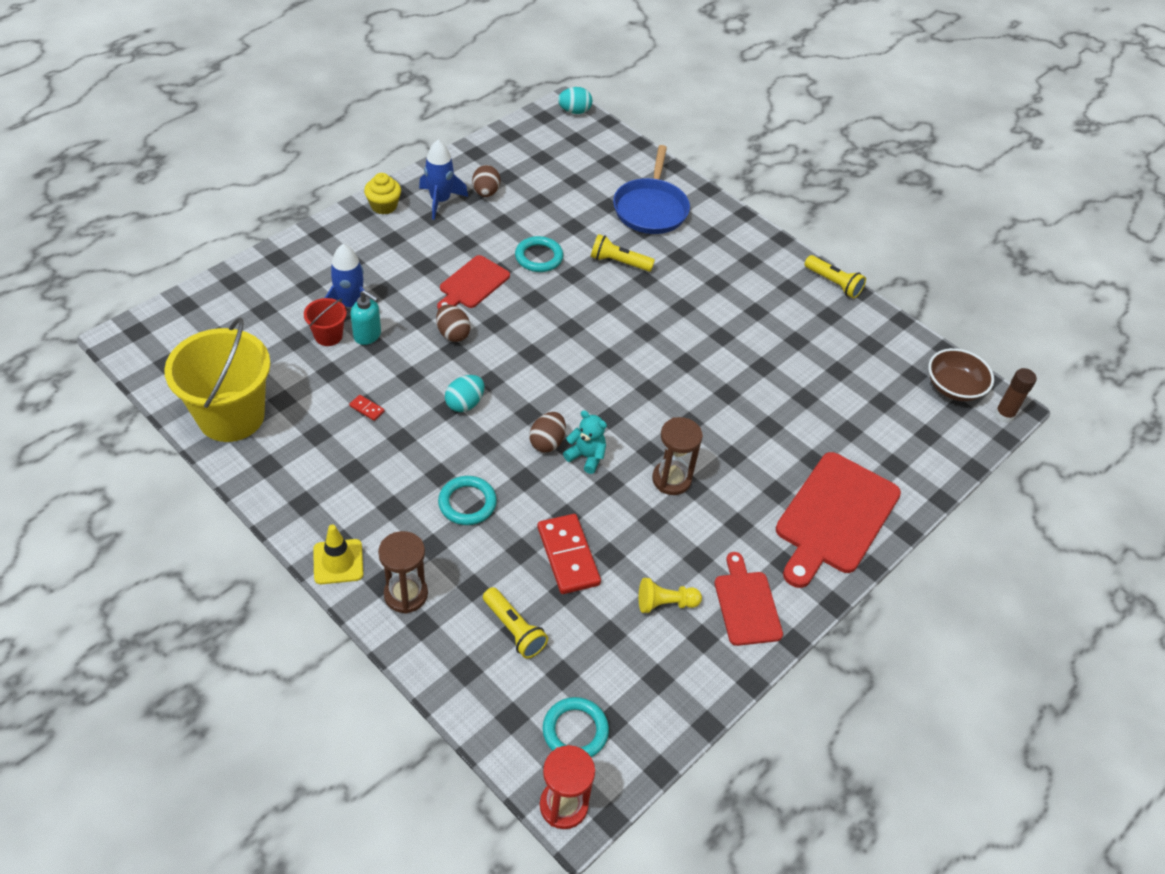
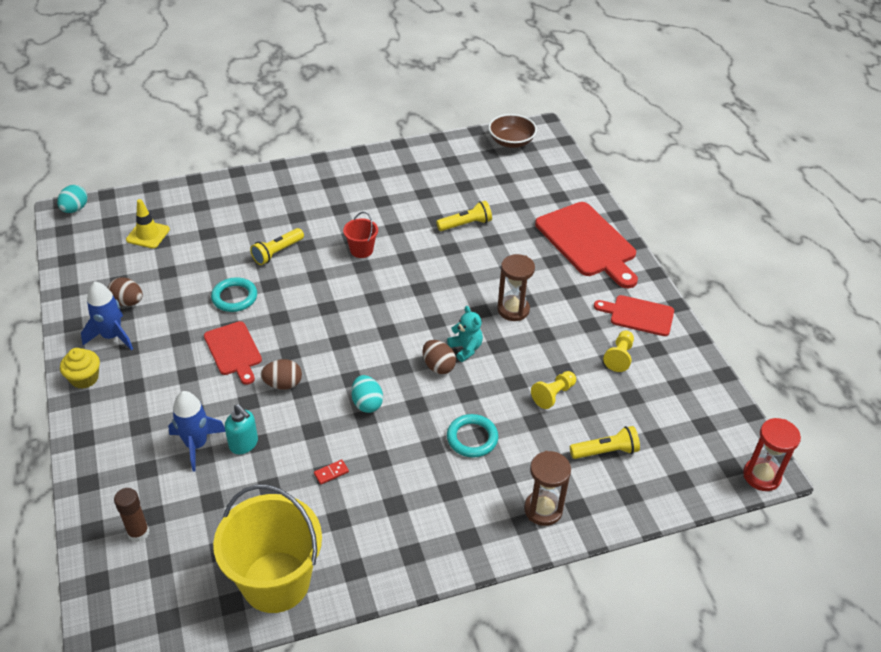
camera: 60 degrees left, 5 degrees down
red bucket [304,298,347,346] -> red bucket moved to [343,212,378,258]
yellow traffic cone [313,525,363,584] -> yellow traffic cone moved to [126,199,170,248]
turquoise soap dispenser [351,290,381,345] -> turquoise soap dispenser turned 75 degrees clockwise [225,404,258,454]
red domino [537,514,601,594] -> yellow pawn [531,371,576,409]
turquoise ring [543,697,609,757] -> none
turquoise teddy bear [563,410,607,474] -> turquoise teddy bear turned 90 degrees clockwise [447,306,483,362]
blue pan [613,145,690,234] -> none
yellow flashlight [805,255,866,298] -> yellow flashlight moved to [436,201,492,231]
brown glue stick [995,368,1037,423] -> brown glue stick moved to [114,488,149,542]

